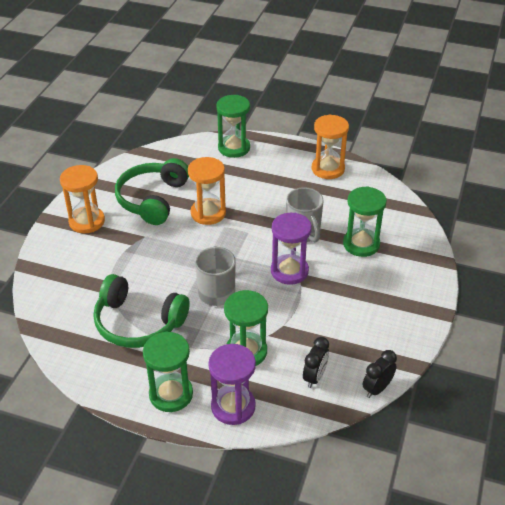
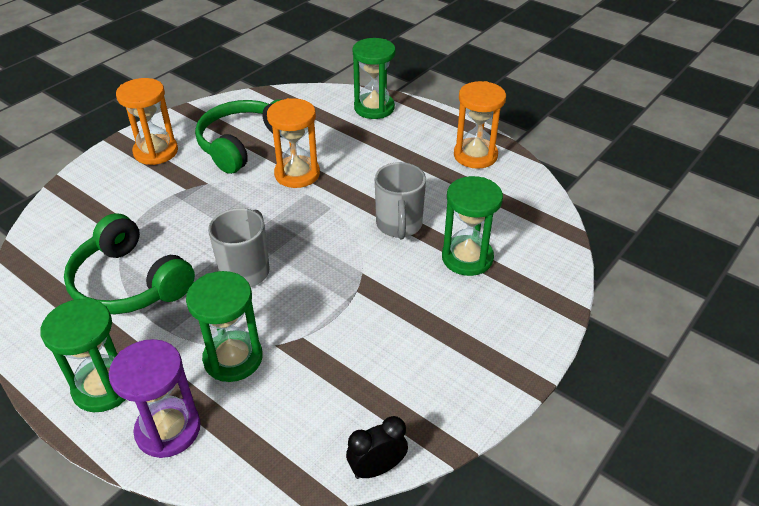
camera: 20 degrees right, 0 degrees up
purple hourglass [271,213,312,285] -> none
black clock [303,337,329,388] -> none

